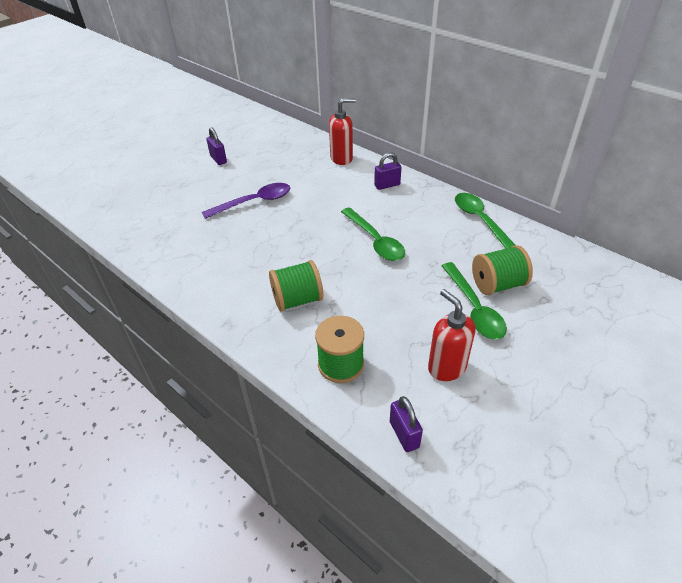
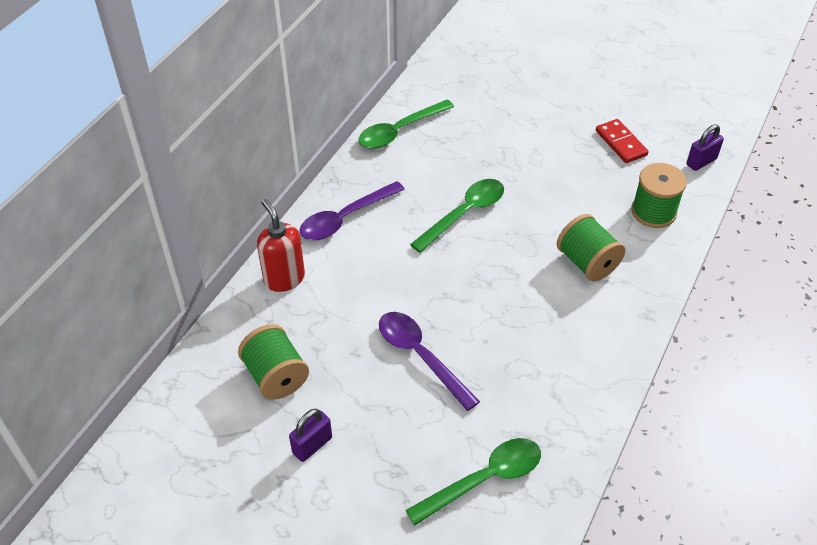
camera: 105 degrees left, 5 degrees up
purple padlock [374,152,401,190] -> purple spoon [300,181,405,240]
red soap dispenser [428,289,475,381] -> red domino [596,119,649,163]
green spoon [442,262,507,339] -> green spoon moved to [406,438,541,525]
green spool [472,245,533,295] -> green spool moved to [238,324,309,400]

